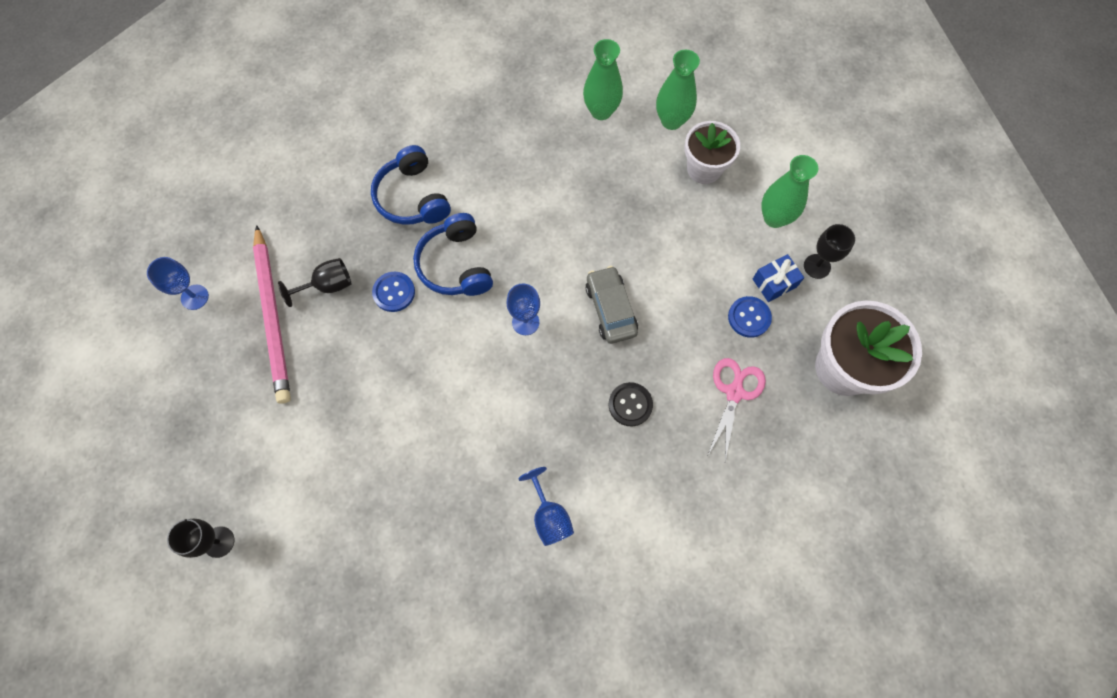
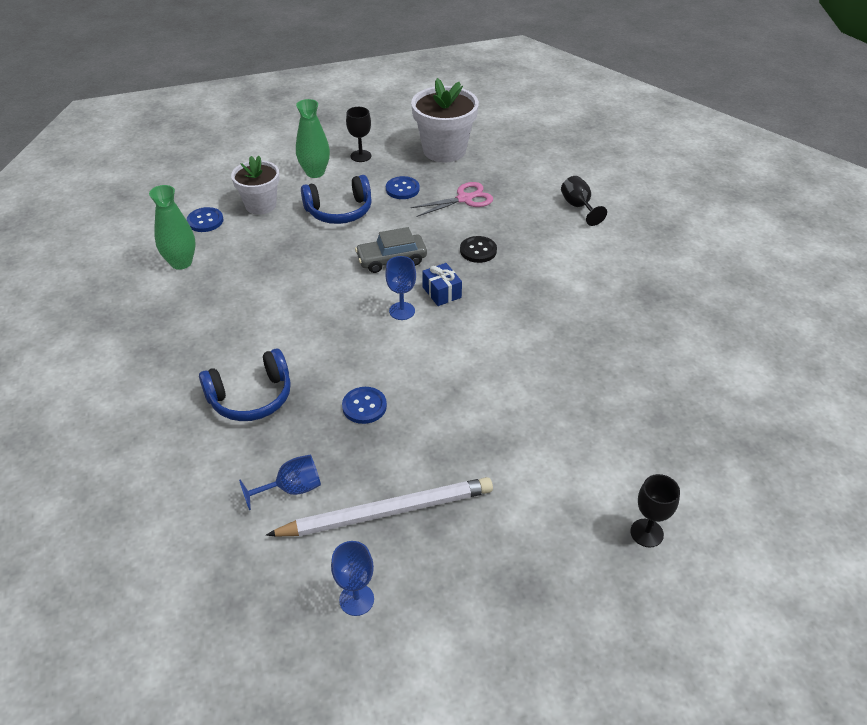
camera: 90 degrees left, 25 degrees down
pink pencil [253,225,291,404] -> white pencil [266,477,493,537]
black goblet [278,258,351,307] -> black goblet moved to [561,176,607,226]
blue headphones [413,213,493,296] -> blue headphones moved to [301,175,372,224]
blue goblet [518,467,574,546] -> blue goblet moved to [239,455,321,510]
green vase [656,50,700,130] -> blue button [187,207,224,232]
pink scissors [708,358,766,461] -> pink scissors turned 135 degrees clockwise [410,182,493,217]
blue gift [753,254,804,302] -> blue gift moved to [422,263,462,306]

